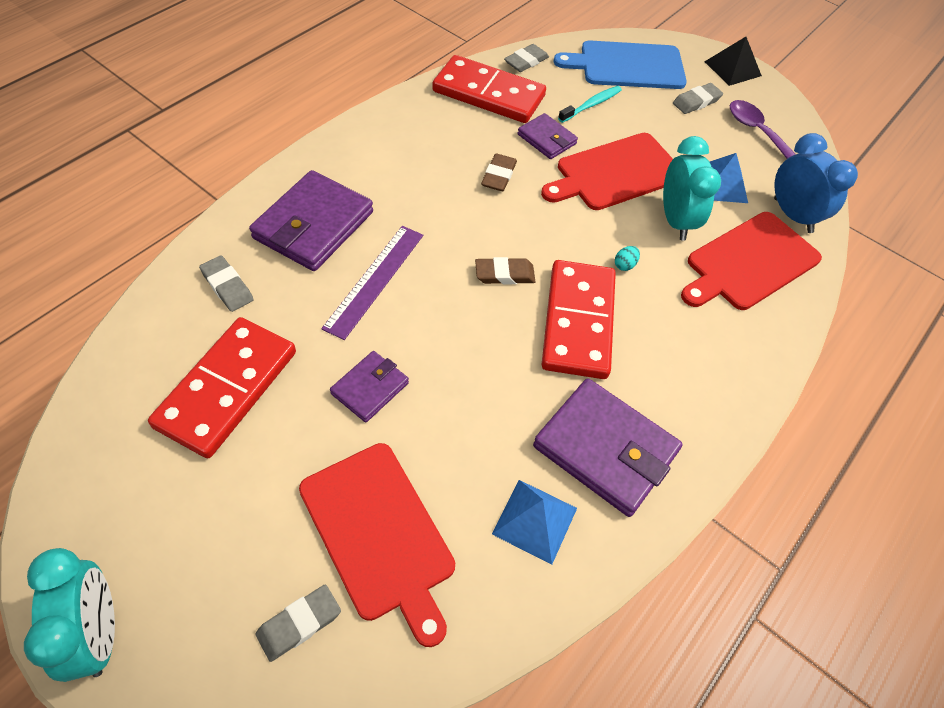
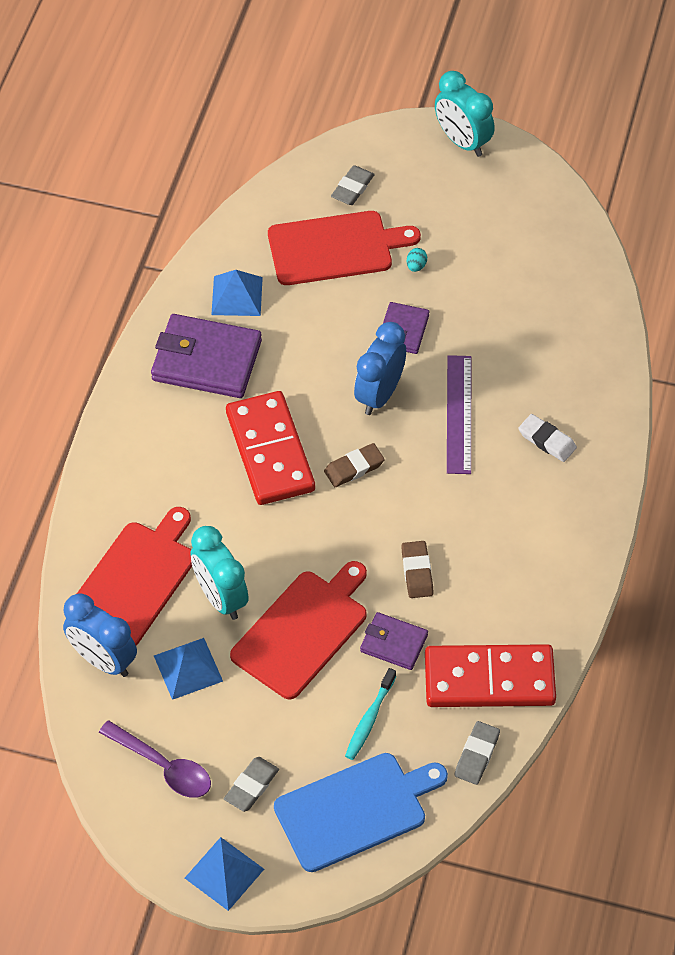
camera: 160 degrees right, 0 degrees up
red domino [148,317,296,458] -> none
grey eraser [199,255,254,312] -> none
purple wallet [249,170,373,271] -> white eraser [518,414,577,462]
red cutting board [299,443,455,647] -> red cutting board turned 135 degrees clockwise [268,211,421,285]
turquoise egg [615,246,640,271] -> turquoise egg moved to [407,248,427,272]
black pyramid [704,37,762,86] -> blue pyramid [185,837,264,911]
none -> blue clock [354,322,406,415]

